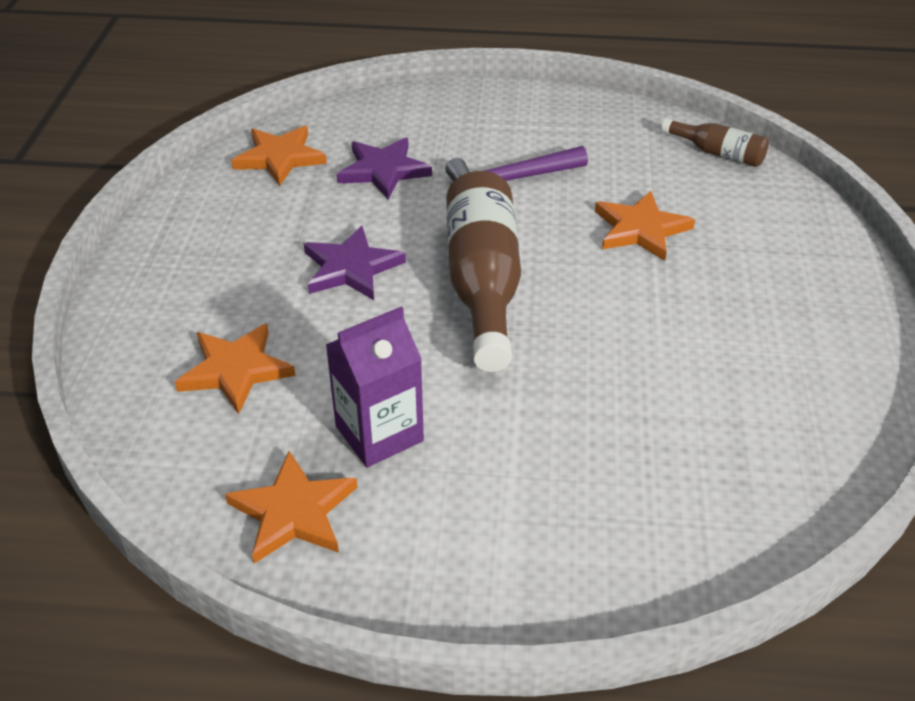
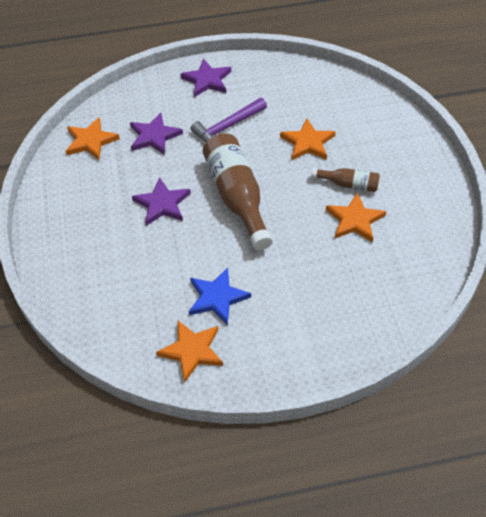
camera: 15 degrees left, 10 degrees up
orange star [175,324,296,414] -> orange star moved to [326,192,386,243]
purple carton [325,307,424,467] -> blue star [189,268,251,325]
brown bottle [661,118,769,167] -> brown bottle moved to [311,168,380,192]
none -> purple star [180,59,231,97]

